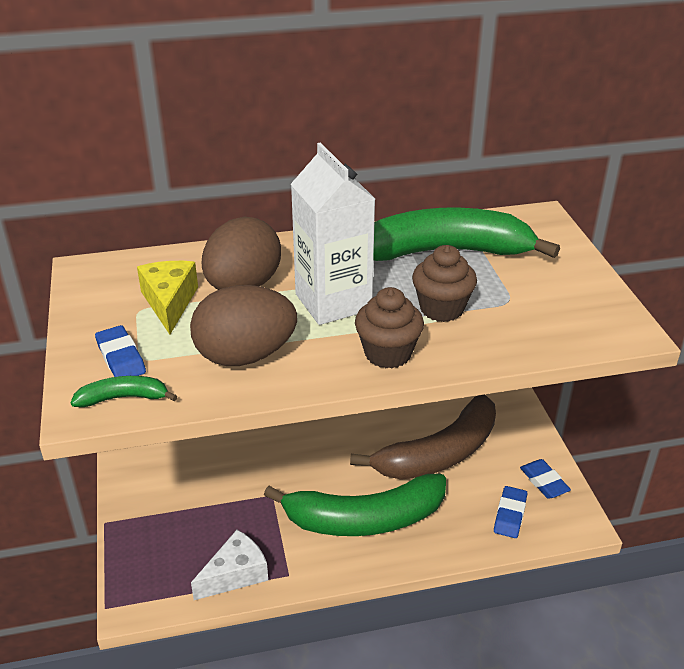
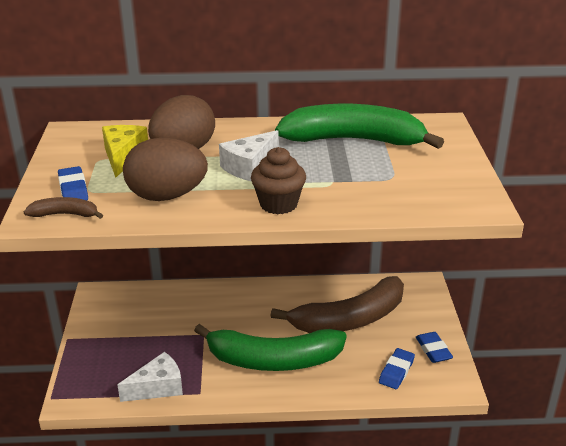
camera: 10 degrees right, 5 degrees down
green banana [71,376,177,407] -> brown banana [24,197,103,219]
white carton [291,142,375,325] -> white cheese [219,130,279,182]
brown cupcake [412,245,477,322] -> none

